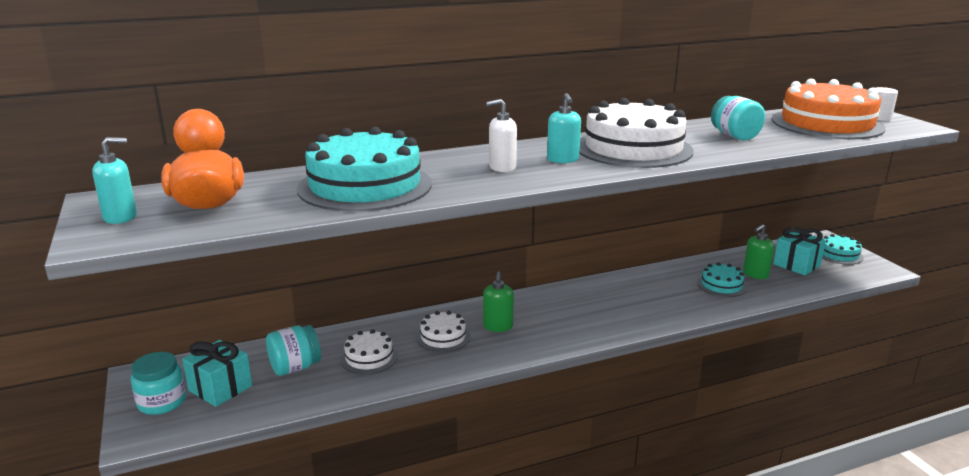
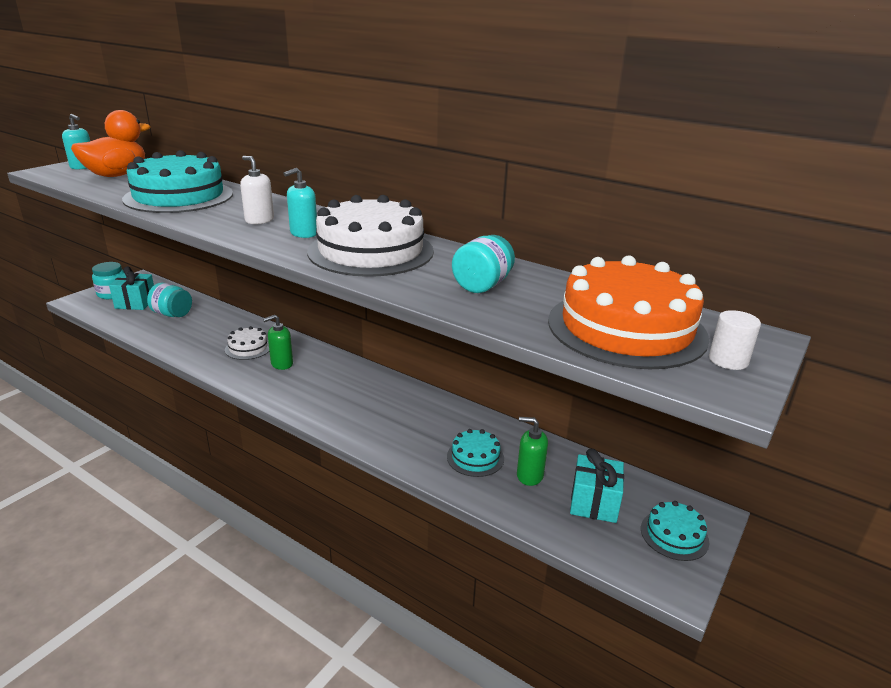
camera: 55 degrees right, 5 degrees up
white cake [340,329,398,374] -> none

